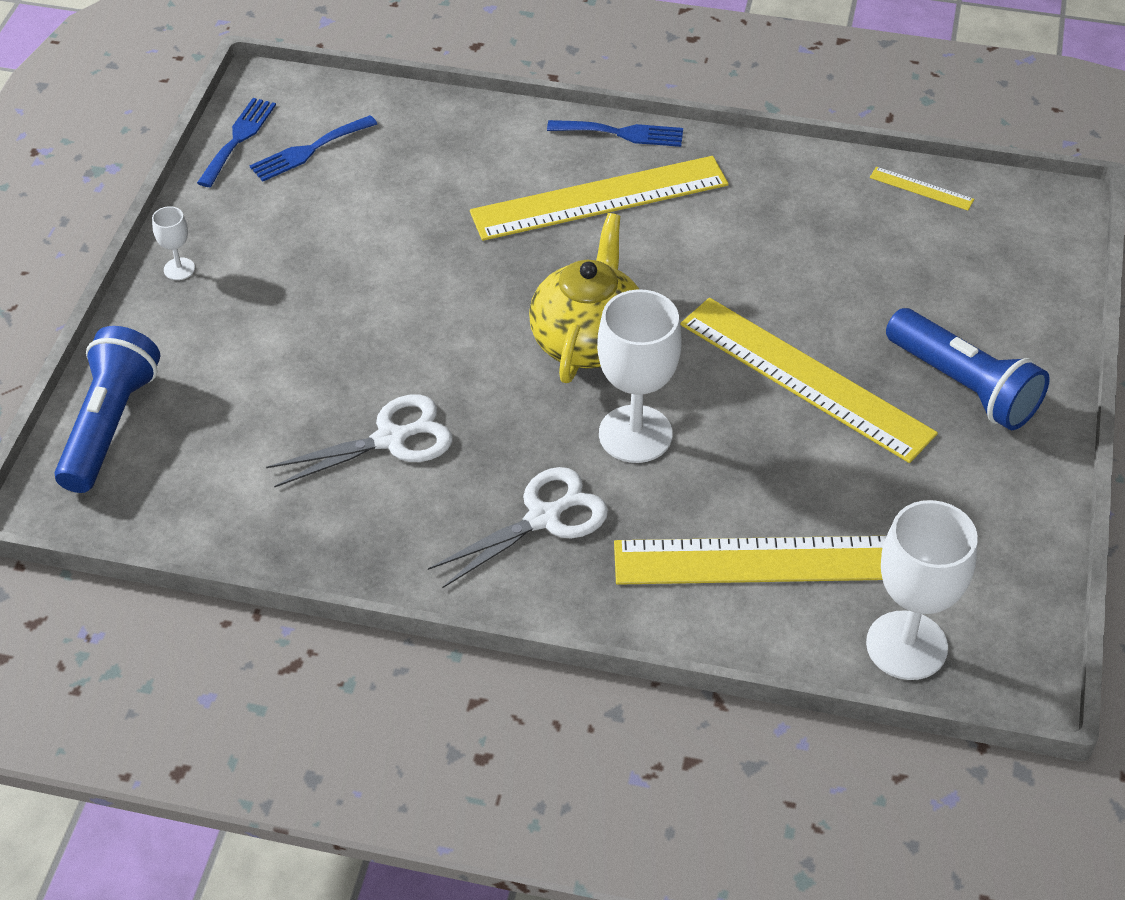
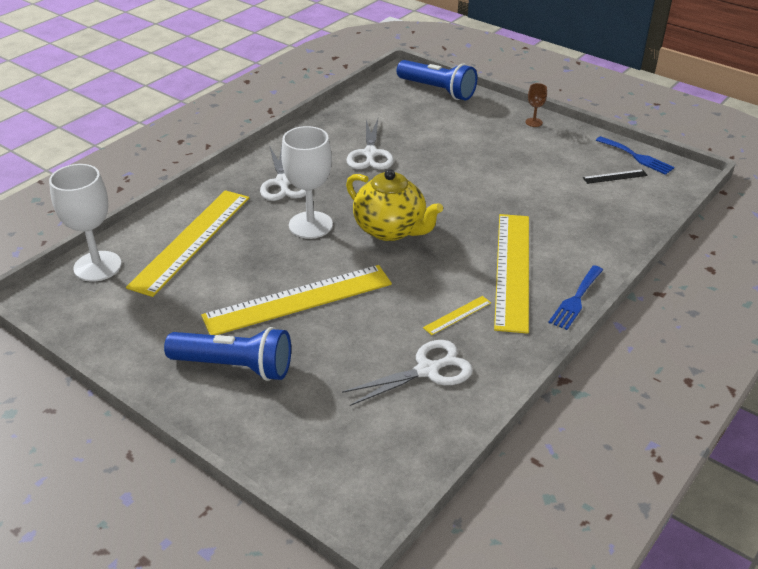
camera: 115 degrees right, 10 degrees down
white goblet [152,206,195,280] -> brown goblet [526,83,547,127]
blue fork [249,115,377,182] -> black ruler [583,169,648,184]
yellow ruler [870,167,974,211] -> yellow ruler moved to [423,296,491,335]
blue flashlight [886,308,1050,430] -> blue flashlight turned 150 degrees counterclockwise [164,327,291,381]
none -> white scissors [342,340,473,406]

